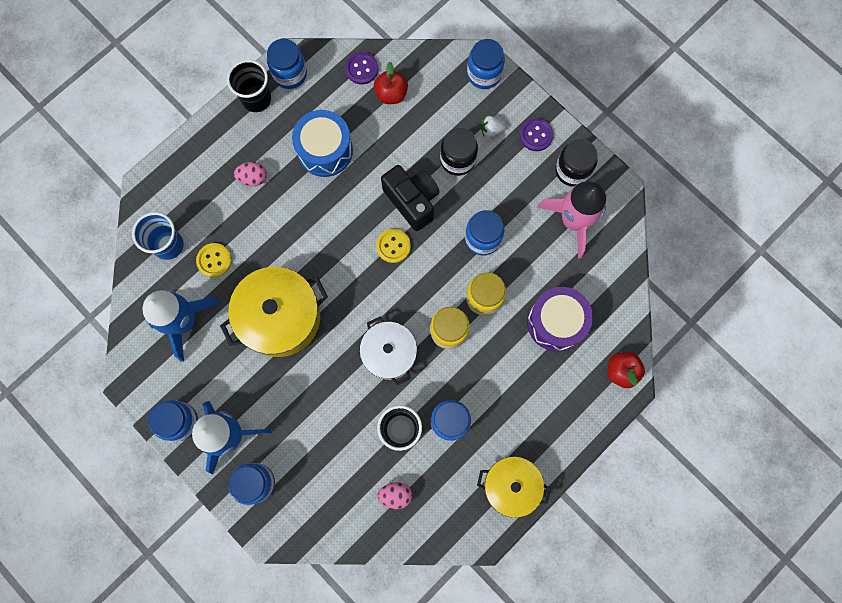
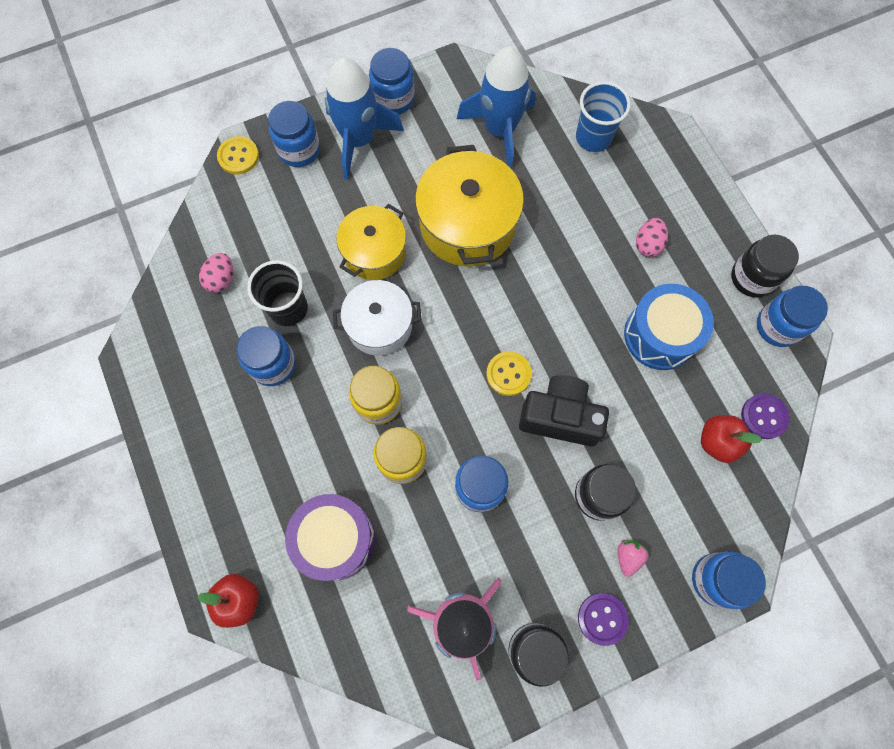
camera: 110 degrees right, 5 degrees down
yellow button [196,243,232,278] -> yellow button moved to [217,136,259,174]
black cup [227,60,271,112] -> black jar [731,235,799,298]
black camera [381,165,440,231] -> black camera turned 150 degrees counterclockwise [519,375,609,446]
yellow pot [477,456,551,518] -> yellow pot moved to [336,204,406,280]
white strawberry [481,116,505,137] -> pink strawberry [617,540,649,577]

